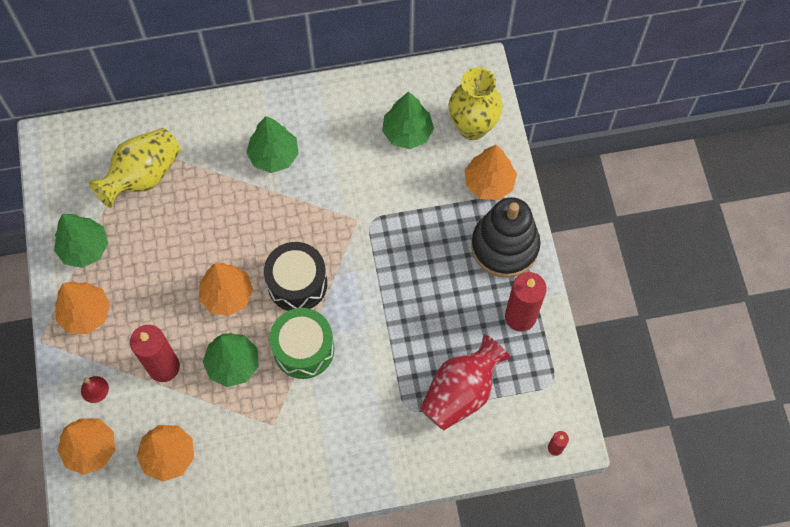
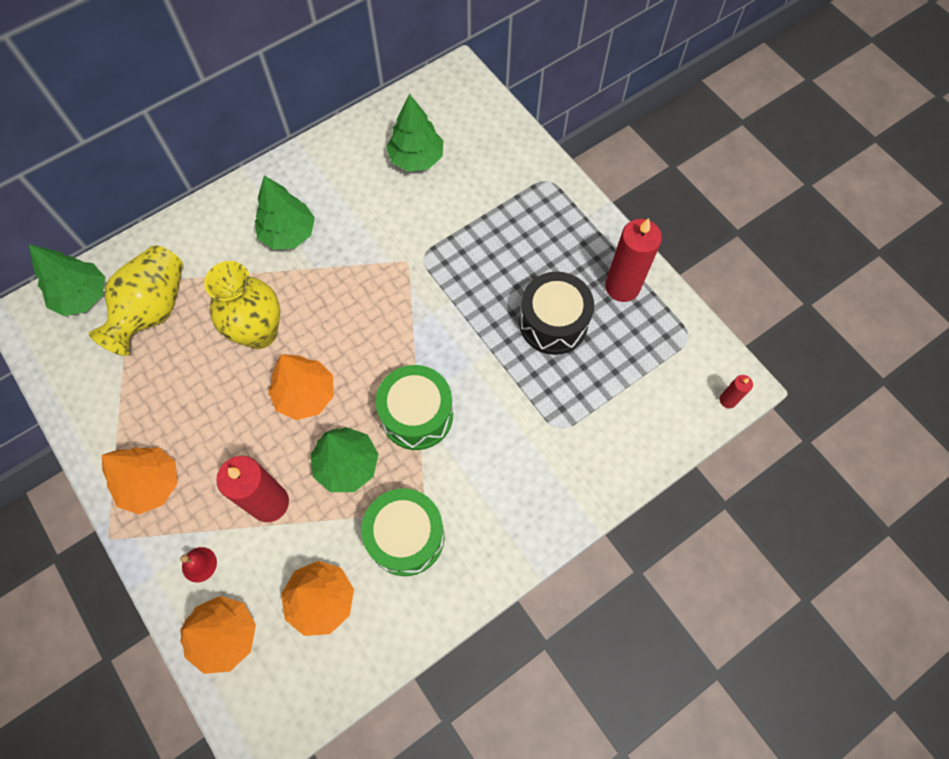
camera: 25 degrees left, 0 degrees up
green tree [54,214,108,268] -> green tree moved to [29,245,105,316]
black drum [264,242,327,311] -> black drum moved to [519,272,594,355]
red vase [420,334,511,430] -> none
yellow vase [449,67,503,140] -> yellow vase moved to [204,261,280,349]
orange tree [464,145,517,200] -> none
black stacking toy [471,197,540,278] -> none
none -> green drum [361,488,444,576]

